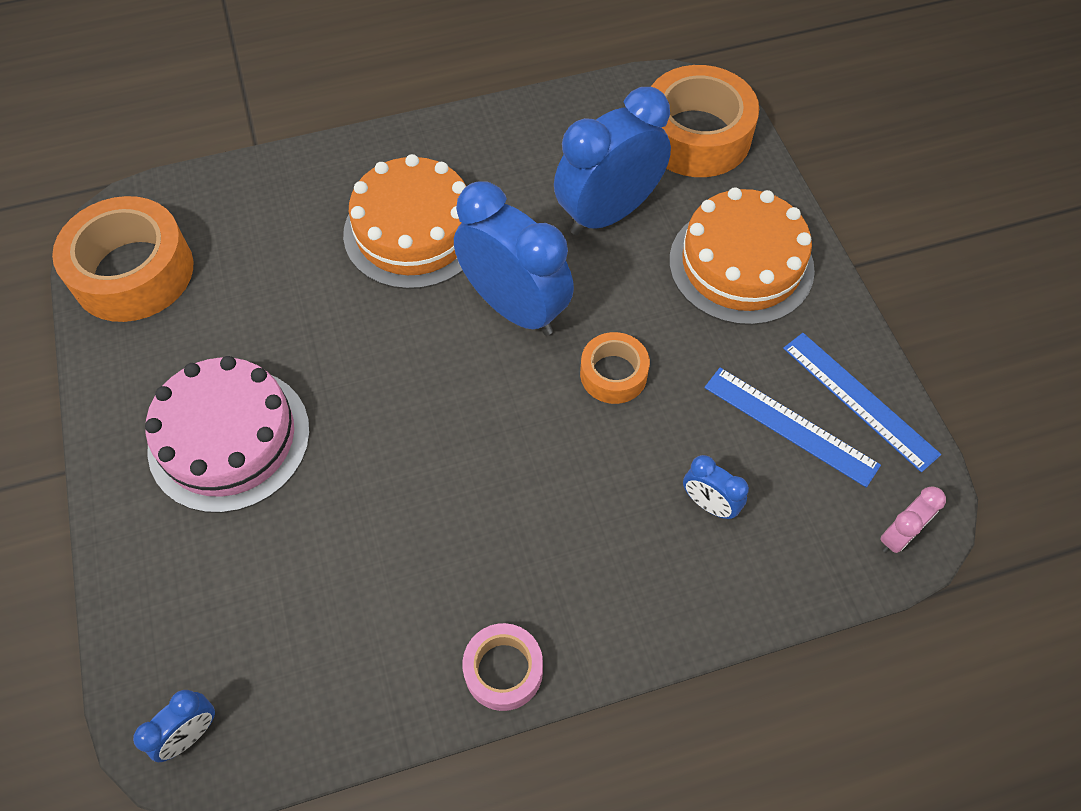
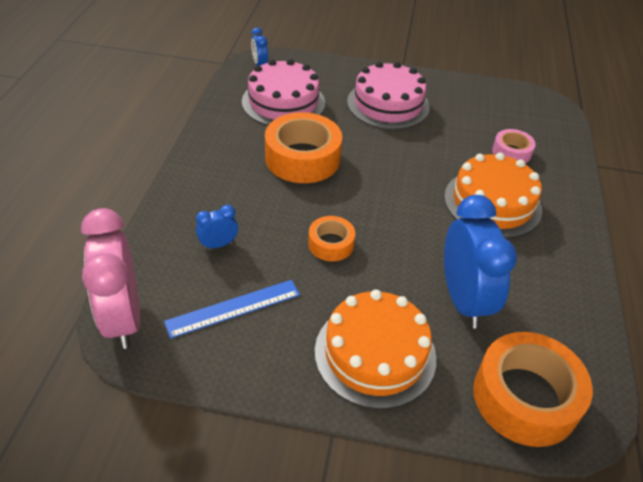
camera: 115 degrees right, 15 degrees down
orange tape [52,196,193,322] -> orange tape moved to [265,112,342,183]
blue clock [454,182,574,336] -> none
pink tape [462,623,543,711] -> pink tape moved to [492,129,536,164]
blue ruler [783,333,941,472] -> none
pink clock [880,486,946,553] -> pink clock [81,208,140,349], size x2.20
none -> pink cake [242,59,325,125]

